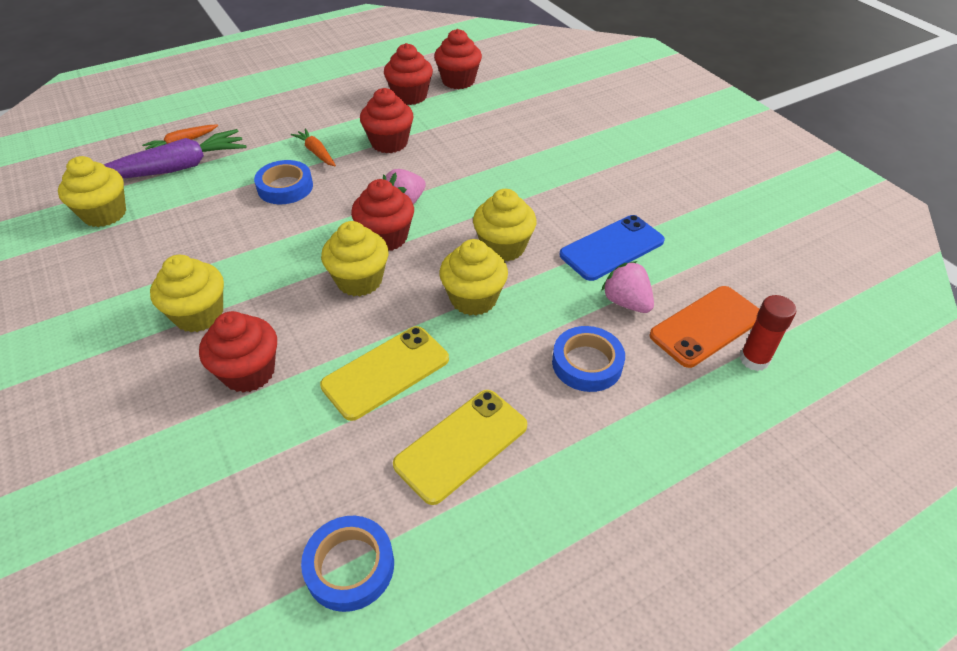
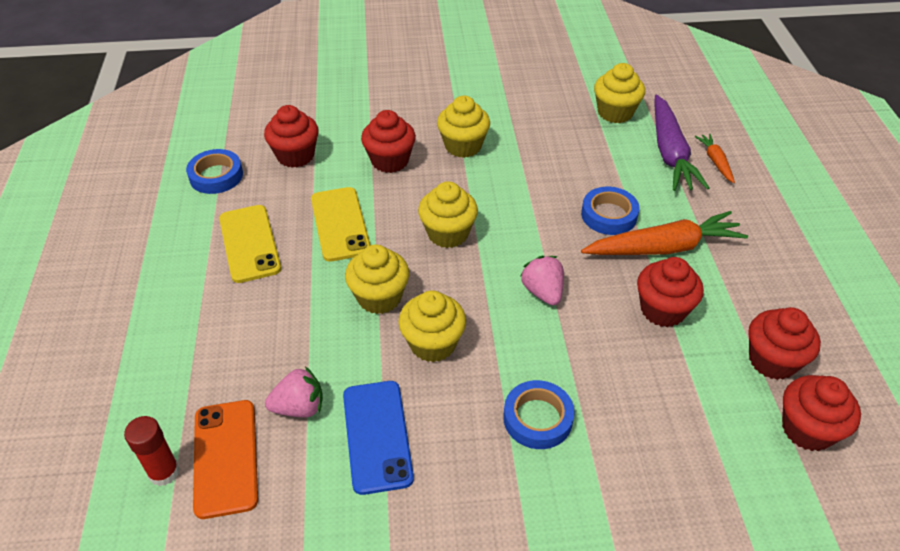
camera: 115 degrees right, 0 degrees up
orange carrot [291,129,336,166] -> orange carrot [581,211,748,255], size x1.99
red cupcake [351,179,414,251] -> red cupcake moved to [264,105,319,168]
blue tape [552,326,625,392] -> blue tape moved to [503,380,575,449]

